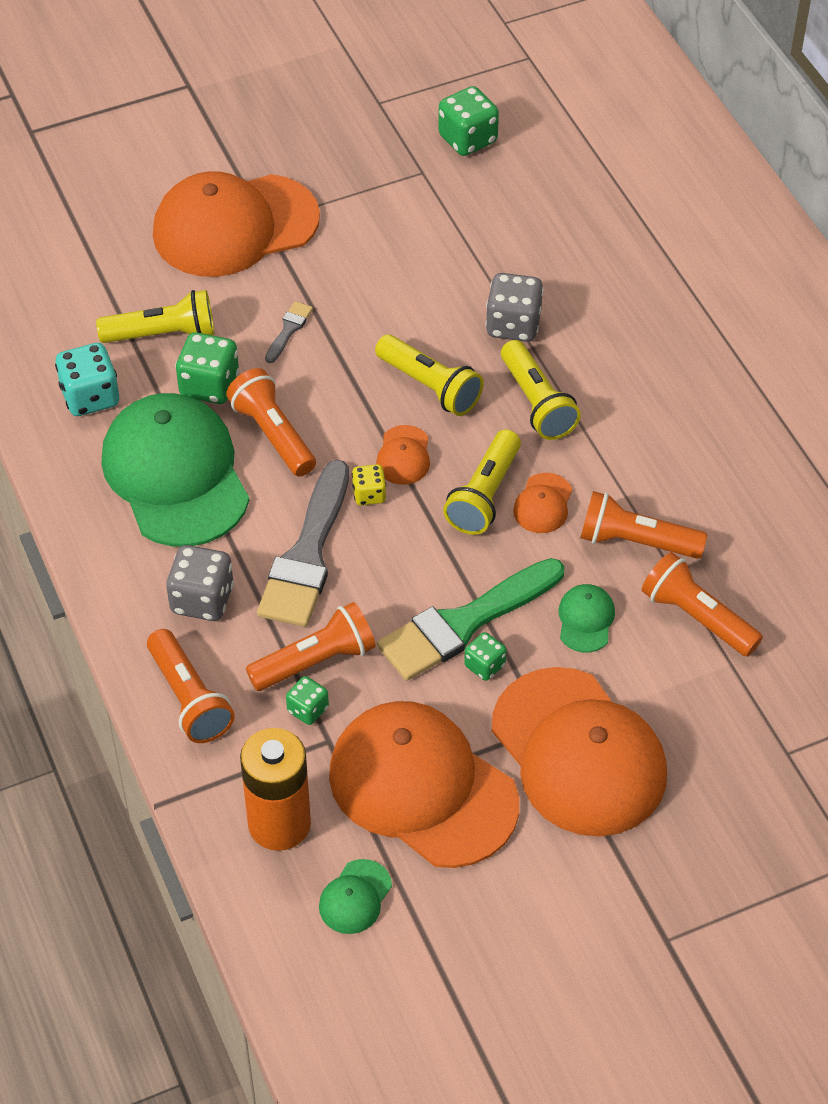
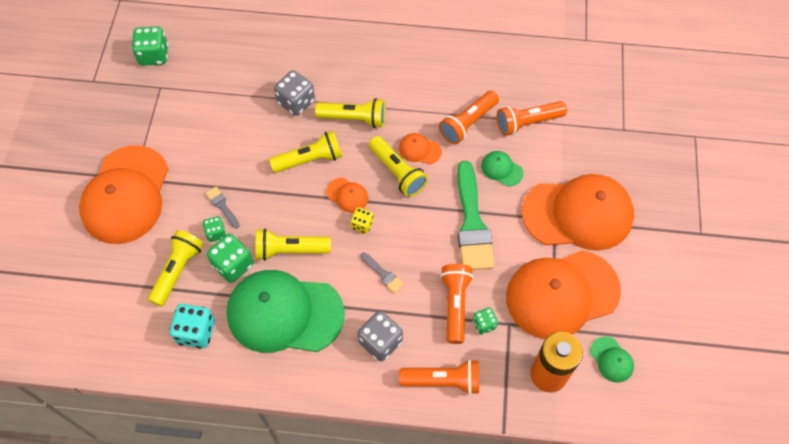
camera: 60 degrees left, 10 degrees up
orange flashlight [226,368,316,477] -> yellow flashlight [256,228,331,261]
grey brush [257,460,349,627] -> grey brush [360,252,404,293], size x0.43
green dice [464,632,506,681] -> green dice moved to [203,216,226,242]
orange cap [513,473,572,533] -> orange cap turned 150 degrees clockwise [399,133,442,165]

